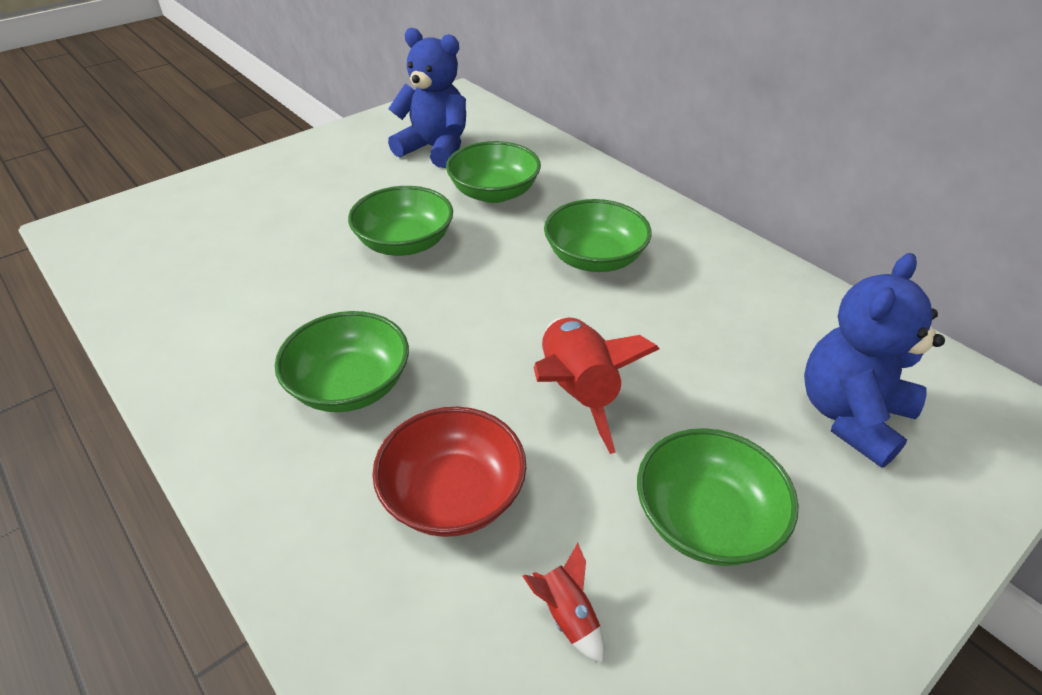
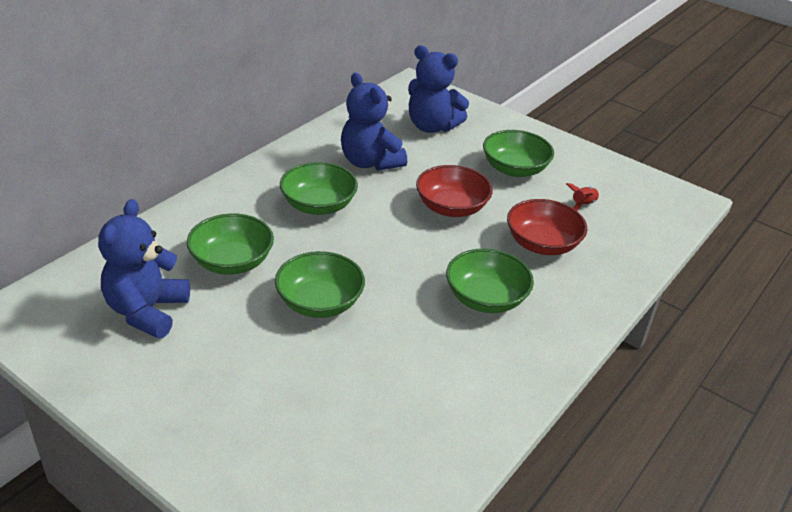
camera: 105 degrees left, 5 degrees down
red rocket [534,317,660,454] -> red bowl [416,165,493,217]
none -> blue teddy bear [341,72,407,171]

